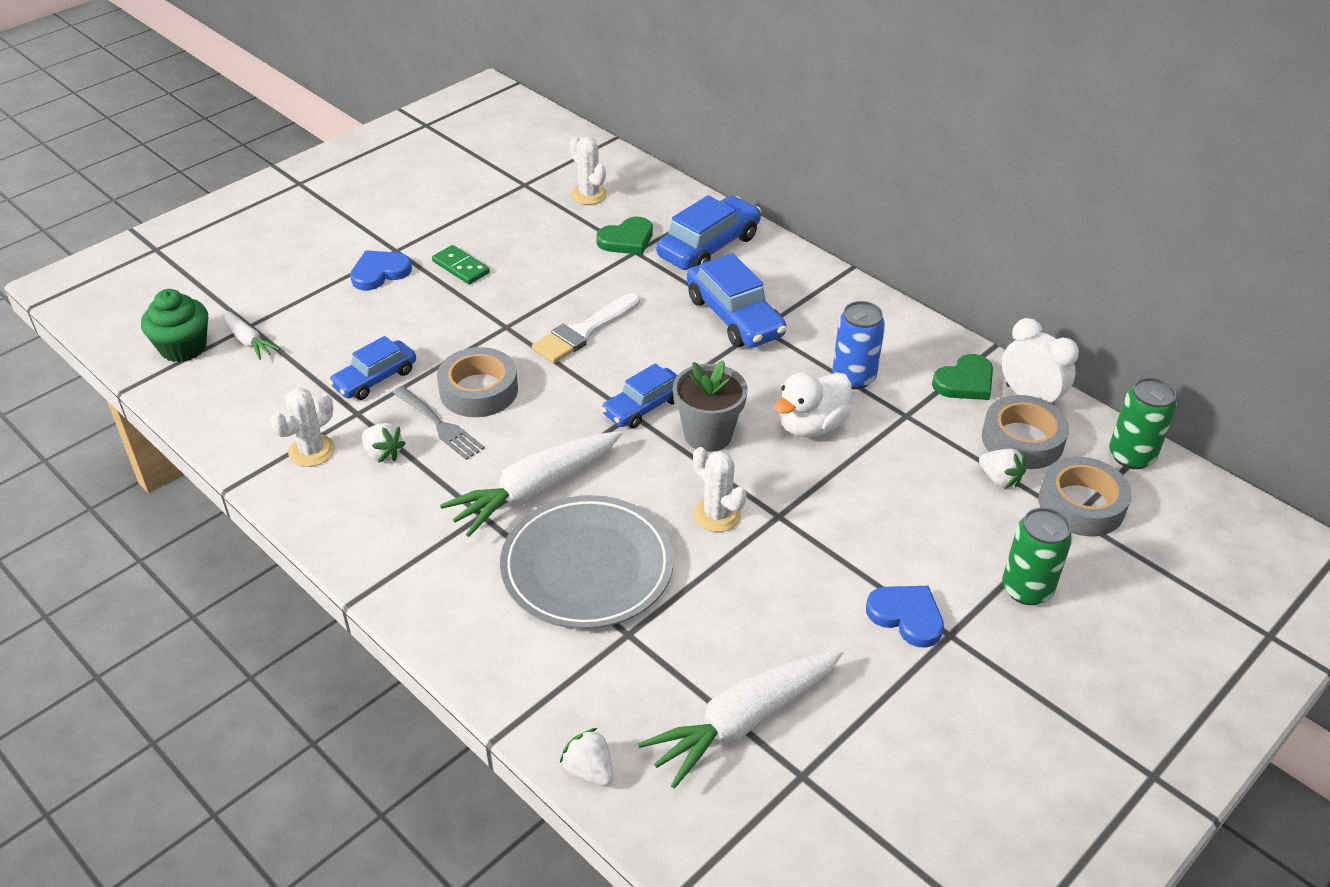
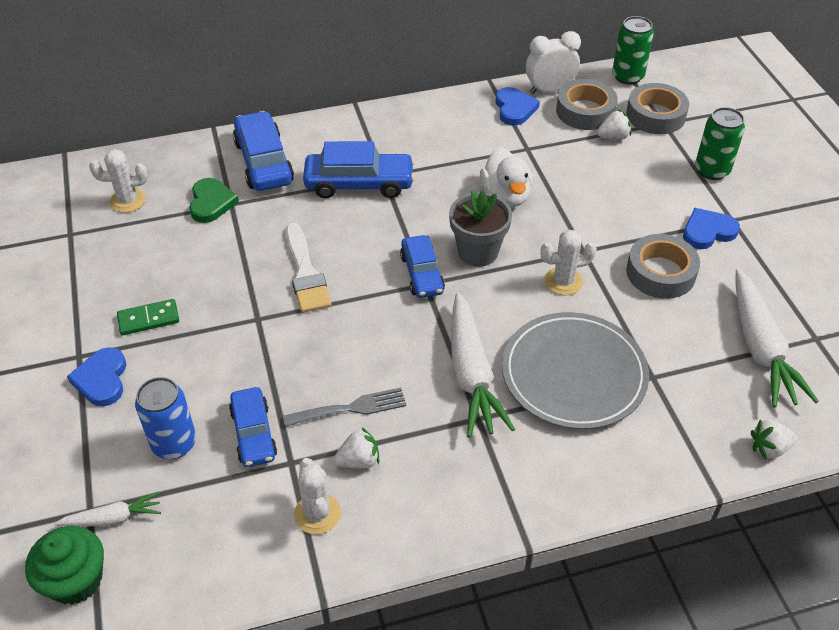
camera: 60 degrees left, 5 degrees up
grey tape [437,347,518,417] -> grey tape moved to [626,234,700,299]
blue can [832,301,885,389] -> blue can moved to [135,377,196,459]
green heart [932,354,993,400] -> blue heart [495,87,540,126]

